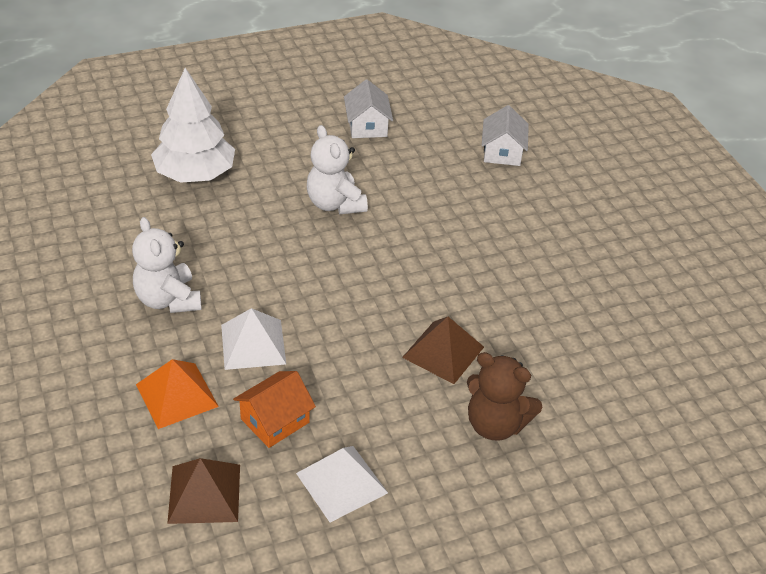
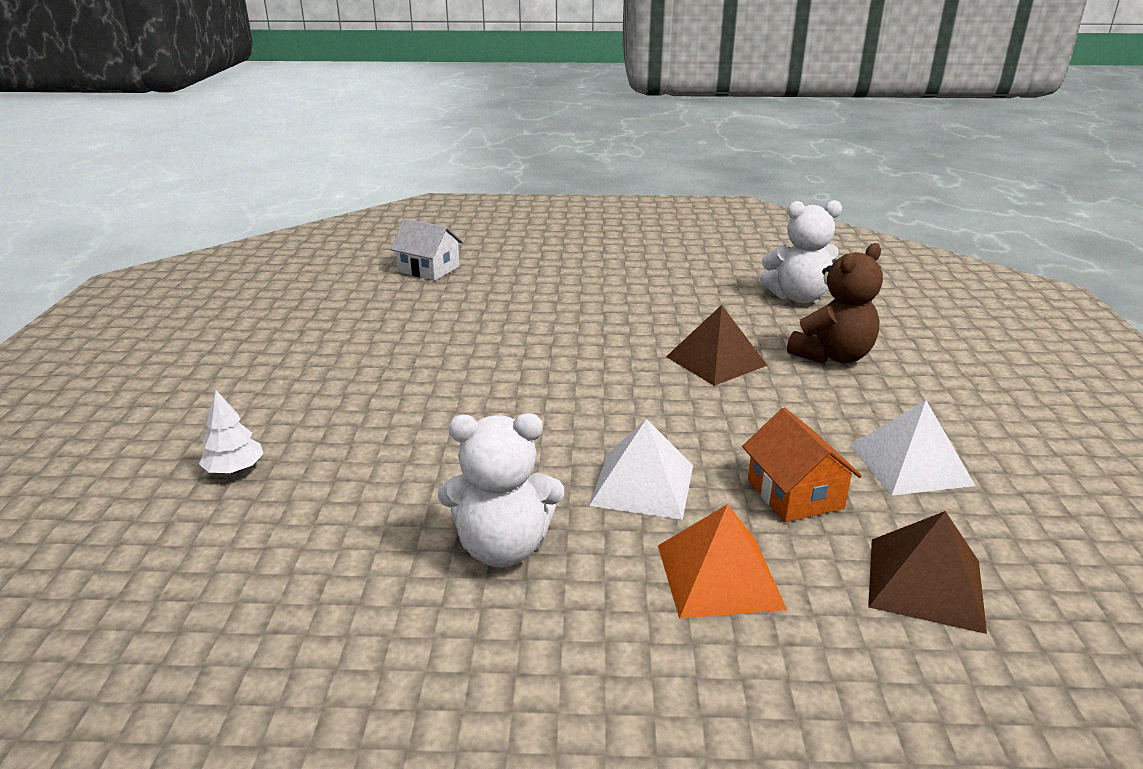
camera: 65 degrees left, 15 degrees down
white tree [151,68,235,183] -> white tree [199,390,264,474], size x0.43
white teddy bear [307,125,368,214] -> white teddy bear moved to [760,200,842,303]
white house [344,80,393,138] -> none

